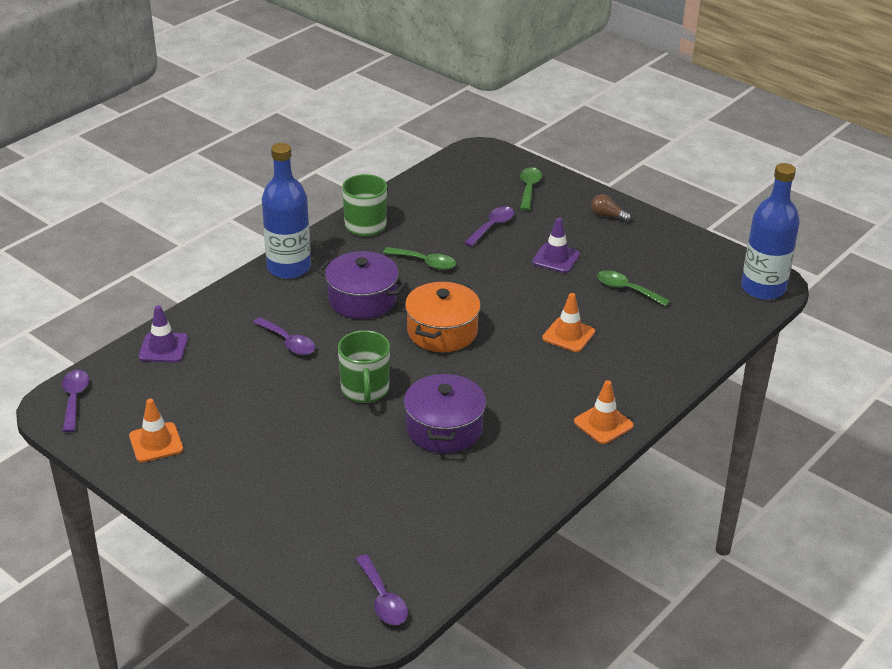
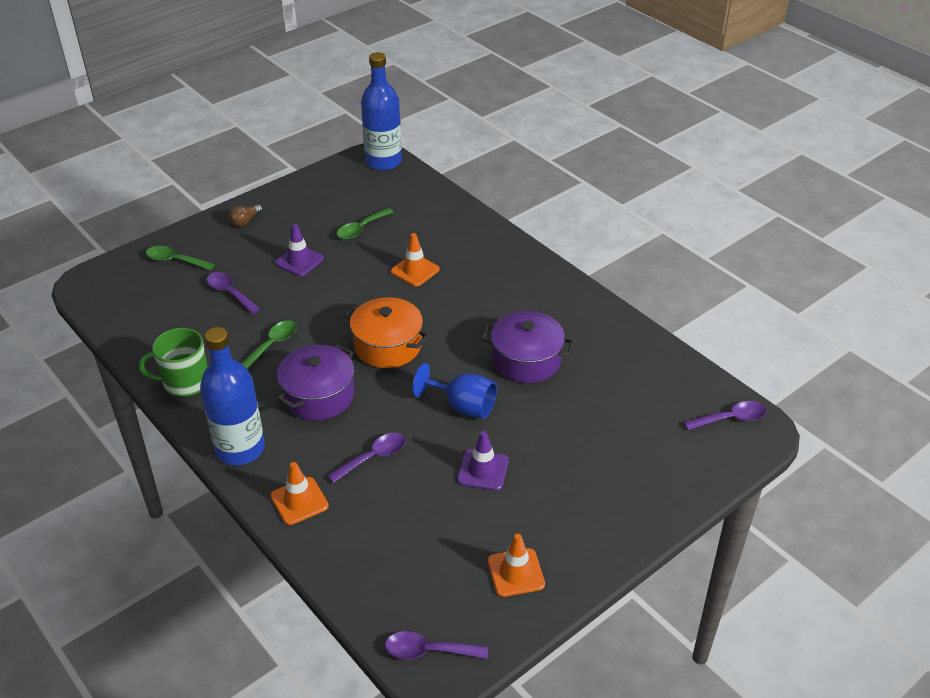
camera: 80 degrees left, 5 degrees up
purple traffic cone [139,305,188,362] -> purple traffic cone moved to [457,431,509,491]
green mug [338,330,390,403] -> blue goblet [412,363,497,418]
orange traffic cone [574,380,634,444] -> orange traffic cone moved to [271,462,329,525]

